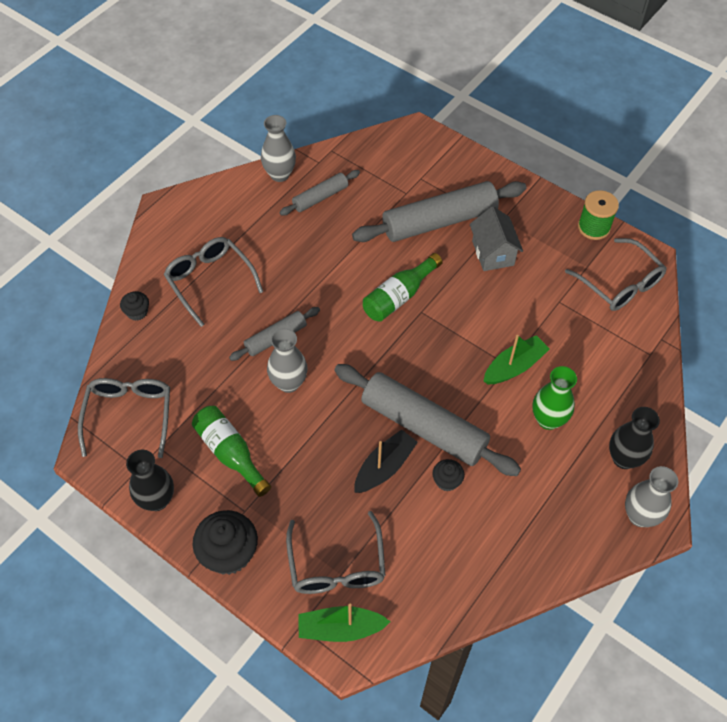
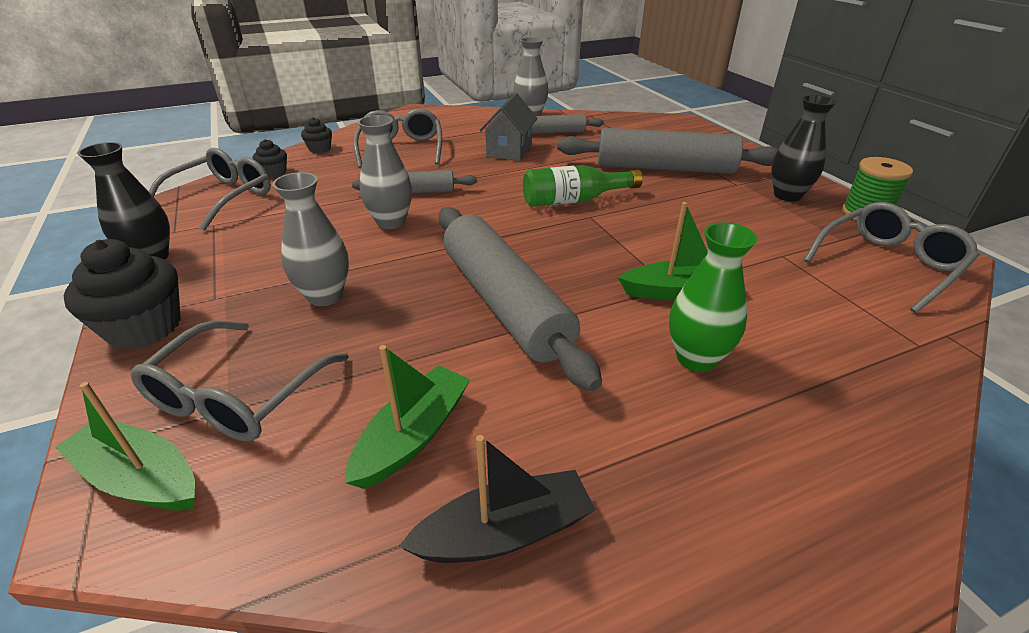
camera: 30 degrees right, 20 degrees down
green bottle [192,406,271,497] -> none
black boat [354,429,418,493] -> black boat moved to [398,435,596,563]
black cupcake [433,459,465,491] -> black cupcake moved to [253,139,287,178]
grey house [470,206,523,271] -> grey house moved to [479,93,538,161]
grey glasses [565,238,667,311] -> grey glasses turned 120 degrees counterclockwise [804,202,980,313]
black vase [609,407,660,469] -> black vase moved to [771,95,837,202]
grey vase [625,466,678,527] -> grey vase moved to [272,172,349,306]
none -> green boat [345,345,471,489]

